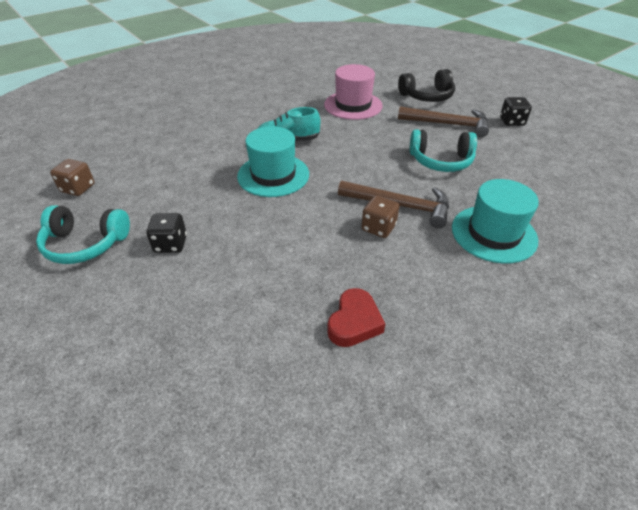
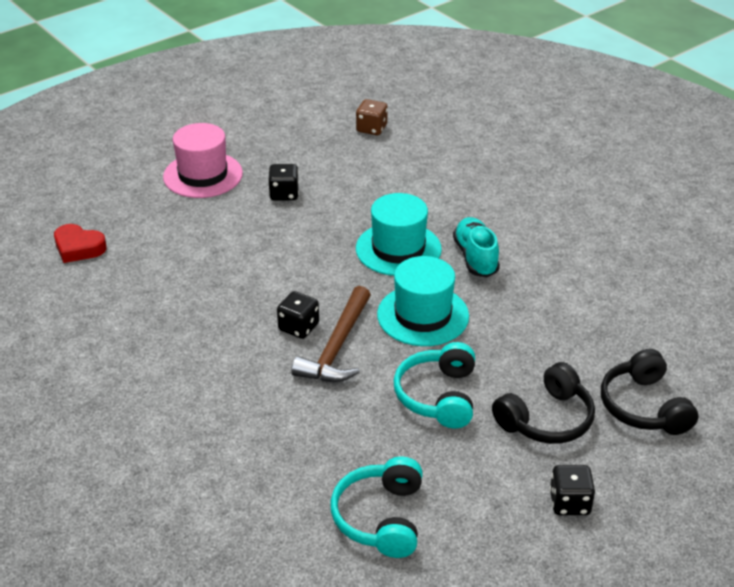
camera: 90 degrees right, 5 degrees down
turquoise headphones [36,205,130,264] -> turquoise headphones moved to [331,457,423,558]
pink hat [324,64,383,120] -> pink hat moved to [163,123,243,198]
red heart [327,288,385,347] -> red heart moved to [54,224,107,263]
brown dice [362,196,399,238] -> black dice [277,291,319,339]
brown hammer [398,106,489,137] -> black headphones [492,362,595,444]
turquoise hat [452,179,539,264] -> turquoise hat moved to [377,256,469,346]

